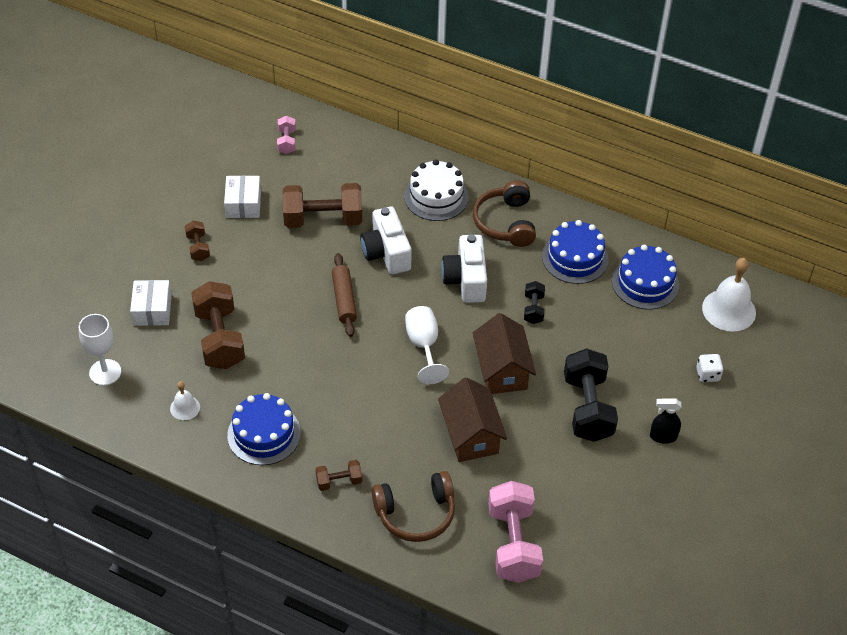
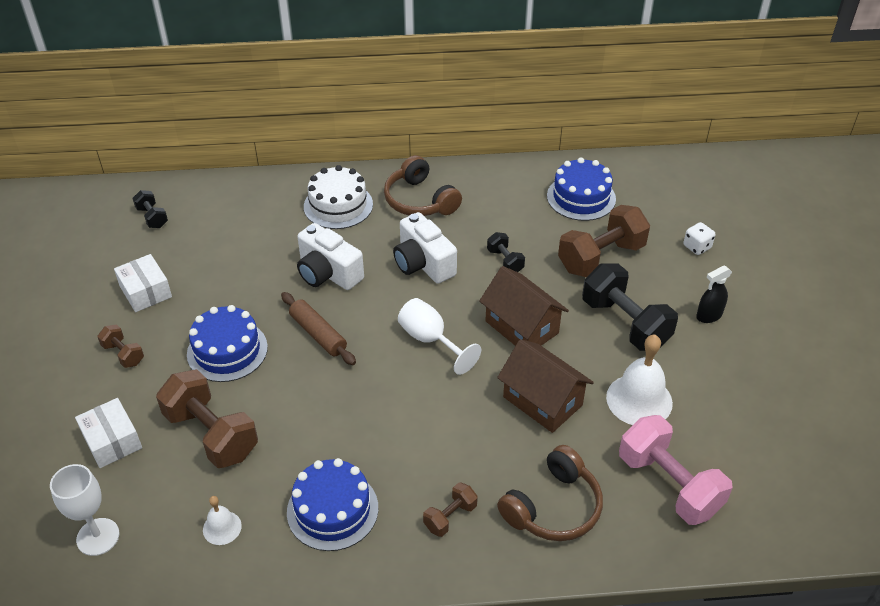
camera: 30 degrees left, 5 degrees down
pink dumbbell [277,116,296,154] -> black dumbbell [132,190,168,228]
brown dumbbell [282,183,362,228] -> brown dumbbell moved to [558,205,650,277]
blue cake [542,220,609,284] -> blue cake moved to [187,305,268,382]
white bell [702,258,756,332] -> white bell moved to [606,335,673,425]

